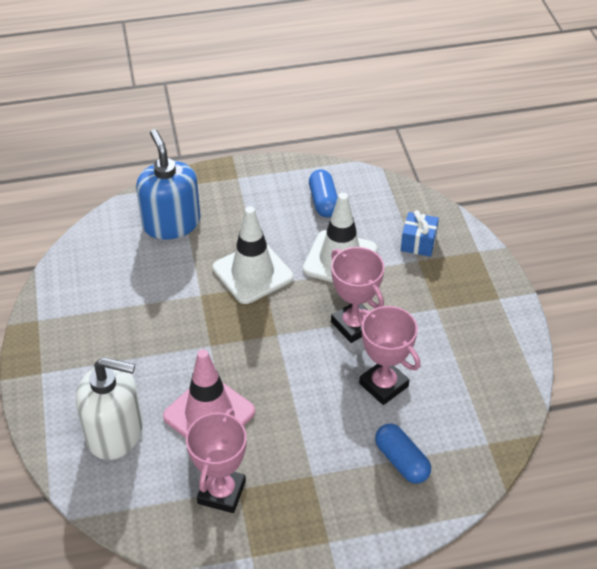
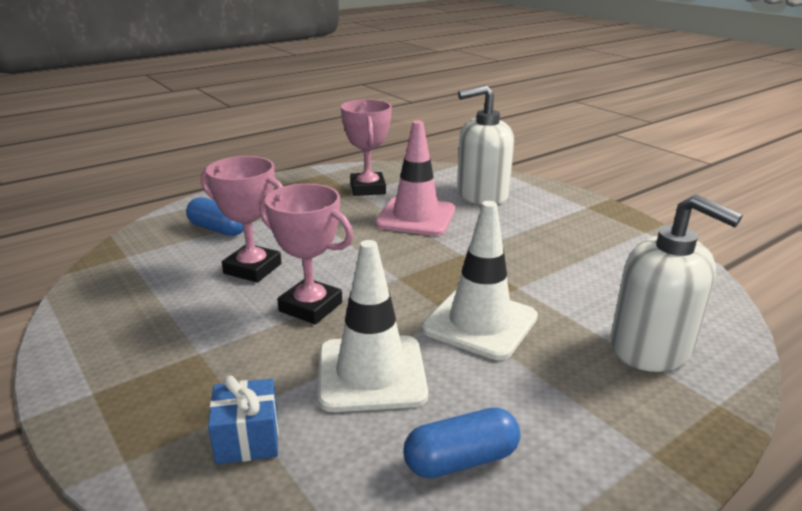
camera: 155 degrees right, 20 degrees down
blue soap dispenser [136,129,201,240] -> white soap dispenser [610,194,743,372]
blue capsule [309,169,338,217] -> blue capsule turned 75 degrees counterclockwise [403,407,520,478]

